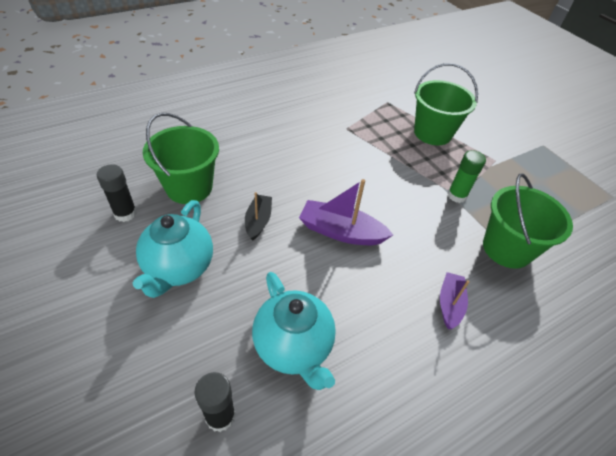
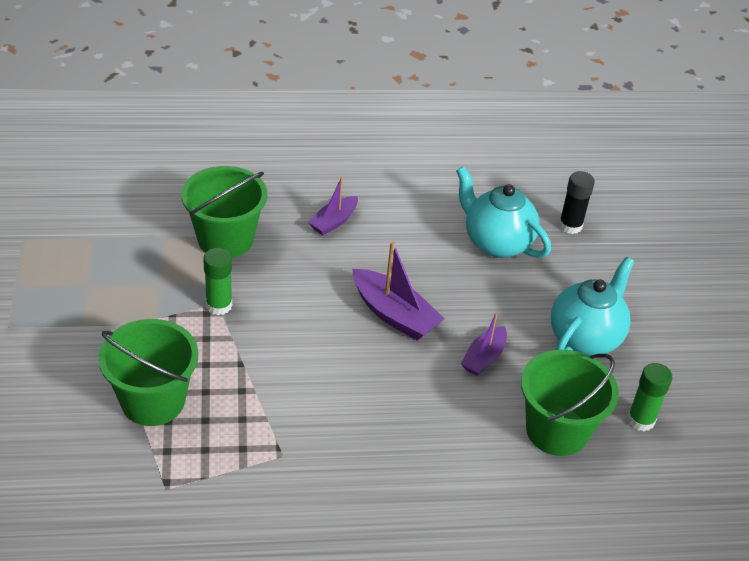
camera: 155 degrees left, 5 degrees down
black glue stick [97,164,137,222] -> green glue stick [628,363,673,431]
black boat [245,192,272,241] -> purple boat [461,313,507,376]
turquoise teapot [252,272,336,390] -> turquoise teapot turned 45 degrees counterclockwise [456,166,551,258]

